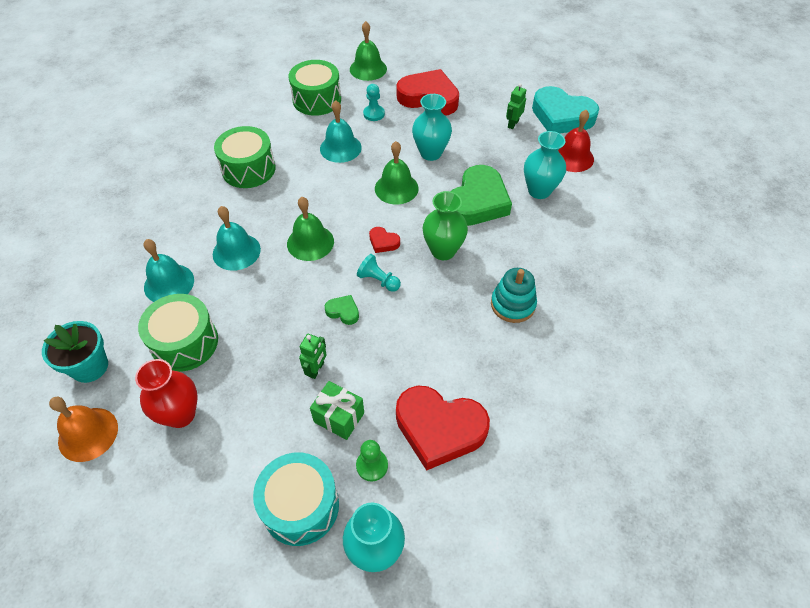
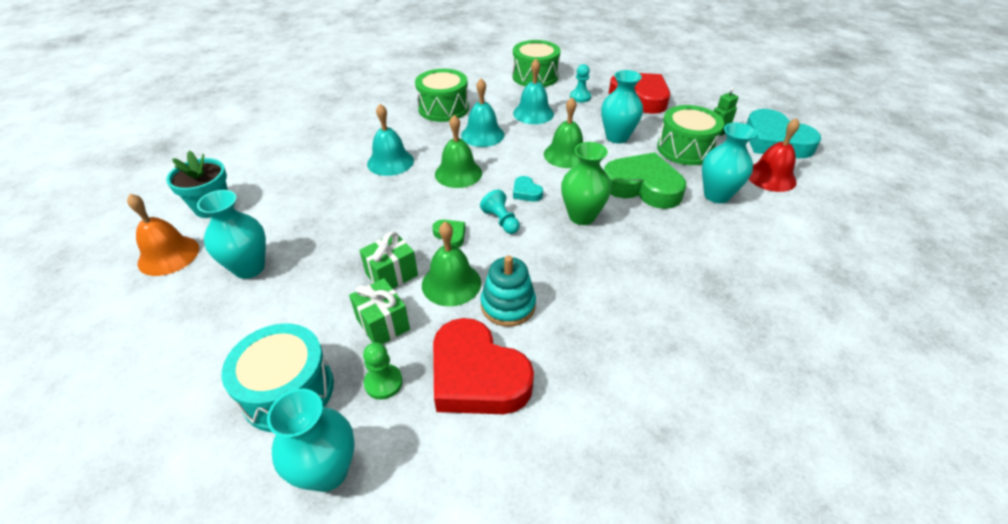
camera: 25 degrees right, 10 degrees down
red vase [135,359,198,428] -> turquoise vase [197,190,266,279]
green drum [138,294,218,372] -> green drum moved to [657,105,724,165]
turquoise bell [143,239,194,302] -> turquoise bell moved to [461,79,505,147]
green robot [299,334,327,379] -> green gift [359,231,418,289]
green bell [350,21,387,81] -> green bell moved to [422,222,481,307]
red heart [369,227,400,253] -> turquoise heart [513,176,543,202]
green heart [450,165,512,226] -> green heart turned 120 degrees counterclockwise [604,152,686,209]
turquoise stacking toy [491,268,537,323] -> turquoise stacking toy moved to [481,256,536,327]

